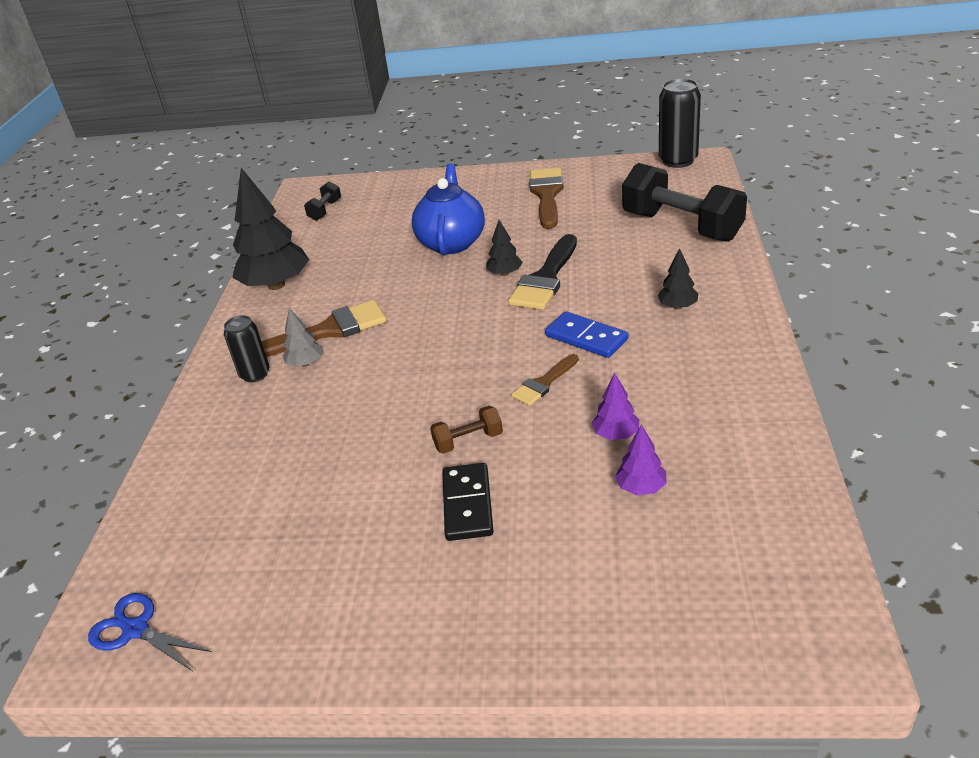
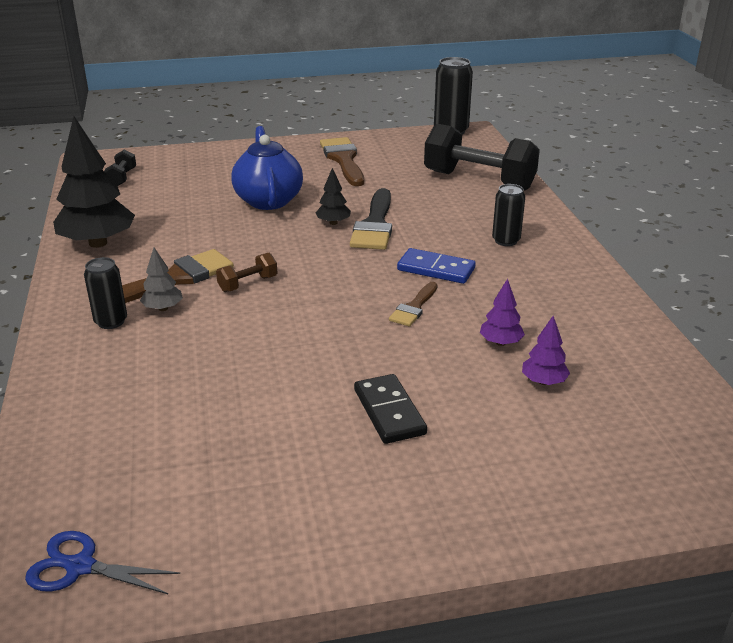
camera: 20 degrees left, 5 degrees down
brown dumbbell [430,406,503,454] -> brown dumbbell moved to [216,253,277,292]
black tree [657,248,698,309] -> black can [492,184,525,246]

